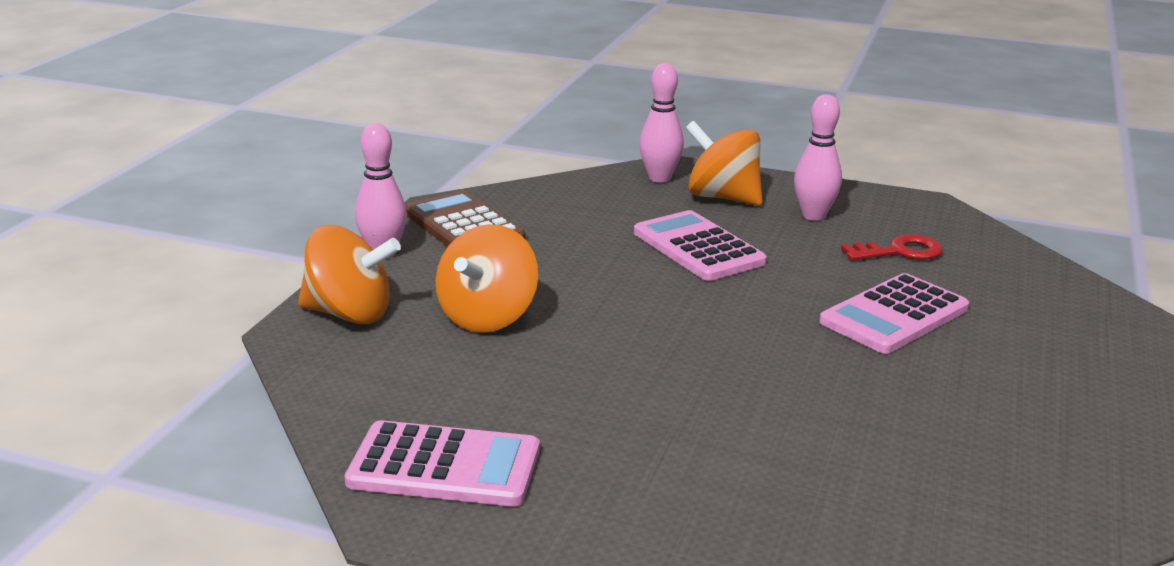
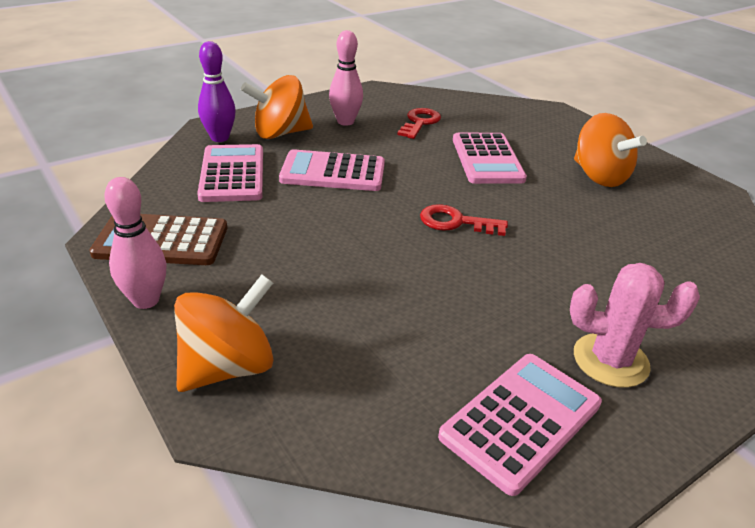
camera: 55 degrees left, 10 degrees up
orange spinning top [436,224,538,333] -> orange spinning top moved to [574,113,647,187]
pink bowling pin [639,63,684,183] -> purple bowling pin [198,41,236,142]
none -> pink calculator [197,144,263,202]
none -> red key [420,204,508,236]
none -> pink cactus [570,263,700,388]

